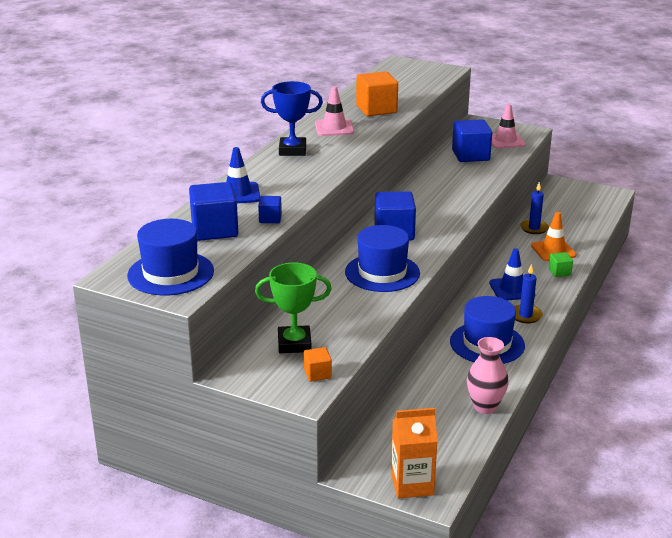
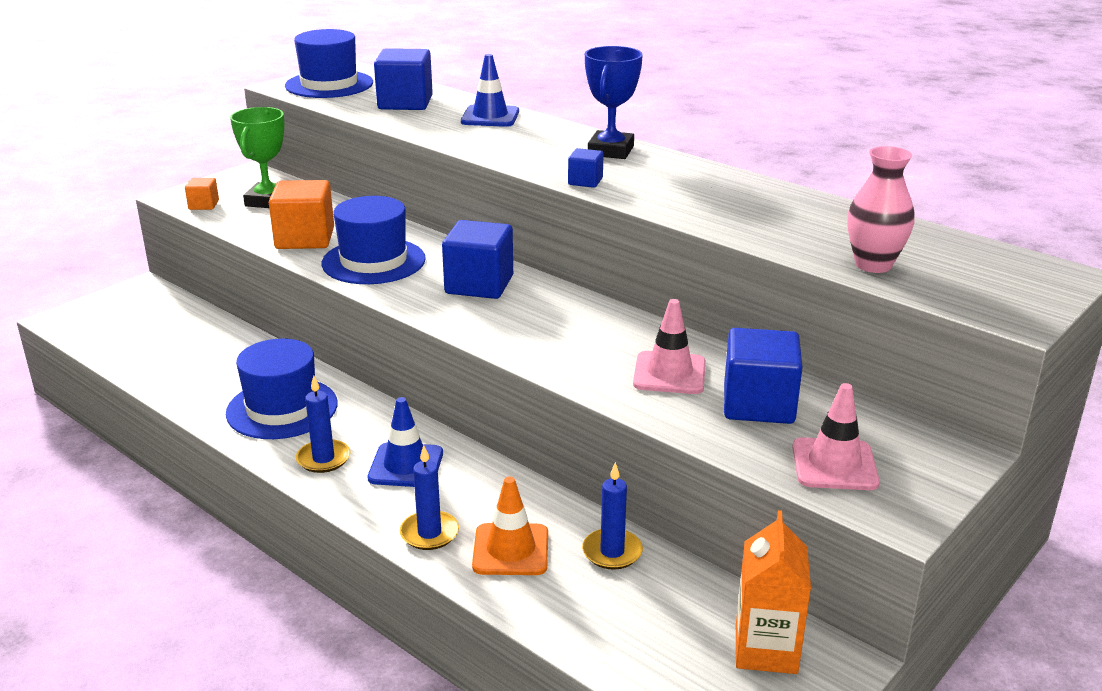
camera: 105 degrees right, 0 degrees up
blue cube [258,196,282,223] -> blue cube moved to [568,148,604,188]
pink traffic cone [315,86,354,136] -> pink traffic cone moved to [633,299,706,394]
orange cube [356,71,398,116] -> orange cube moved to [269,180,334,249]
orange carton [391,408,438,499] -> orange carton moved to [736,510,811,674]
pink vase [467,337,509,414] -> pink vase moved to [847,146,915,273]
green cube [549,252,573,277] -> blue candle [400,445,459,550]

